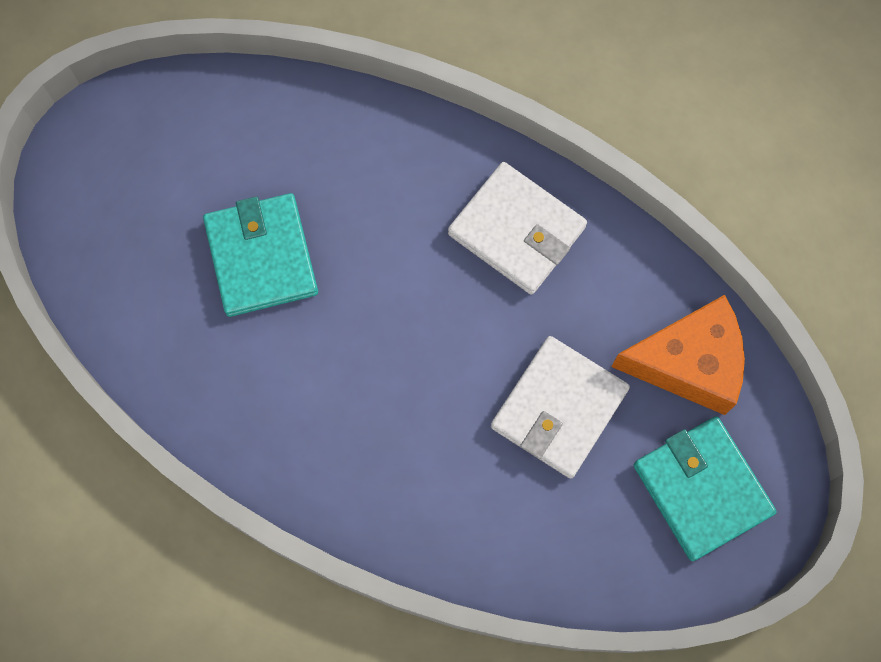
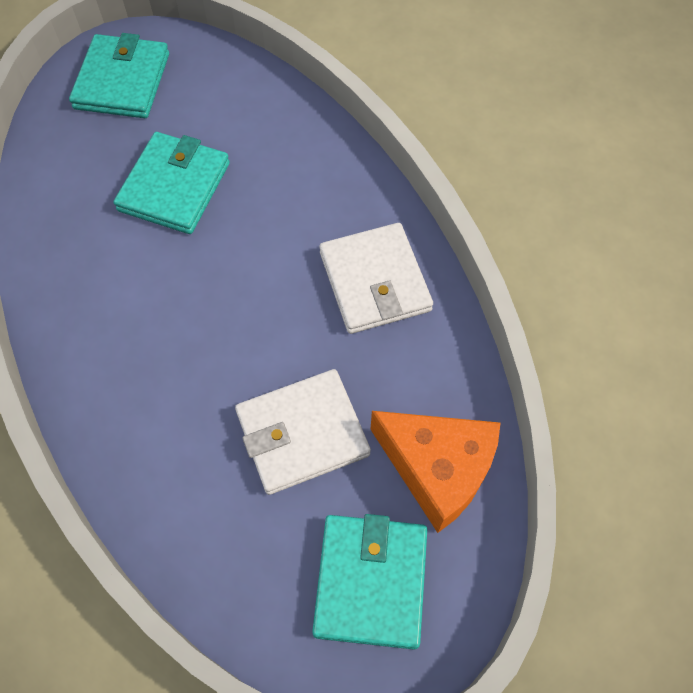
camera: 35 degrees right, 10 degrees down
none -> turquoise wallet [69,33,169,118]

